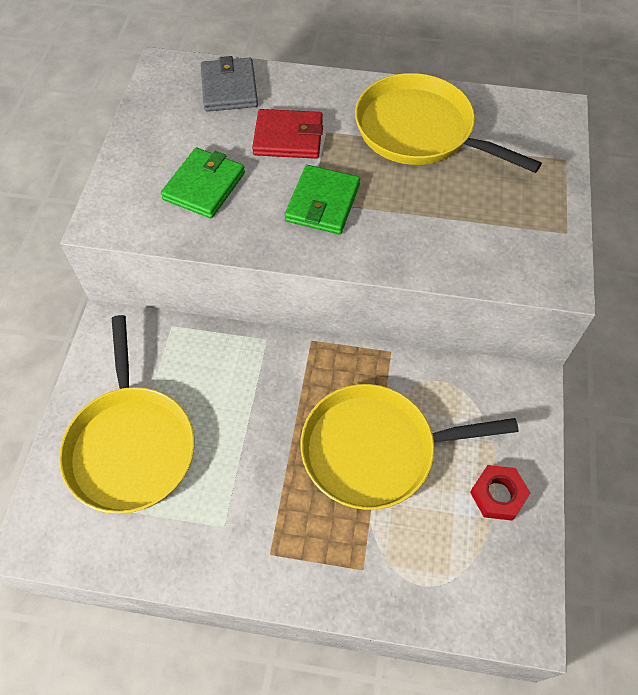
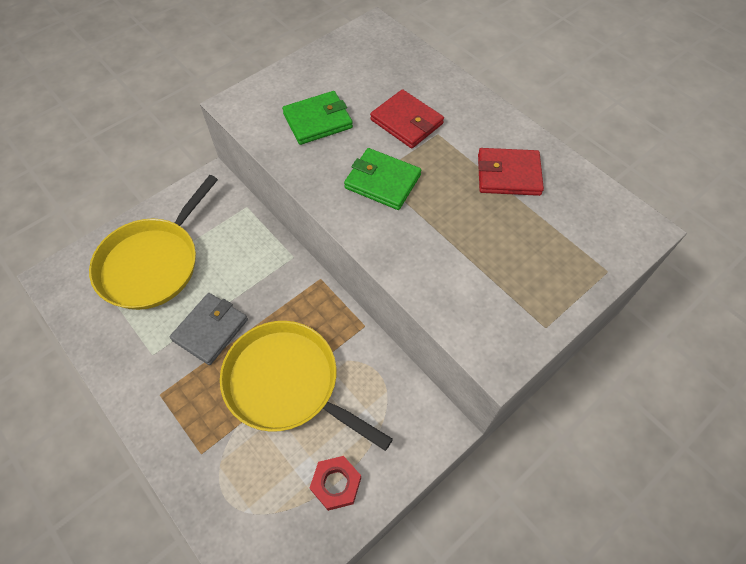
camera: 40 degrees right, 0 degrees up
grey wallet [201,56,258,112] -> grey wallet moved to [170,293,248,365]
green wallet [285,165,360,234] -> green wallet turned 60 degrees clockwise [344,148,421,210]
yellow pan [355,73,542,173] -> red wallet [478,148,544,196]

